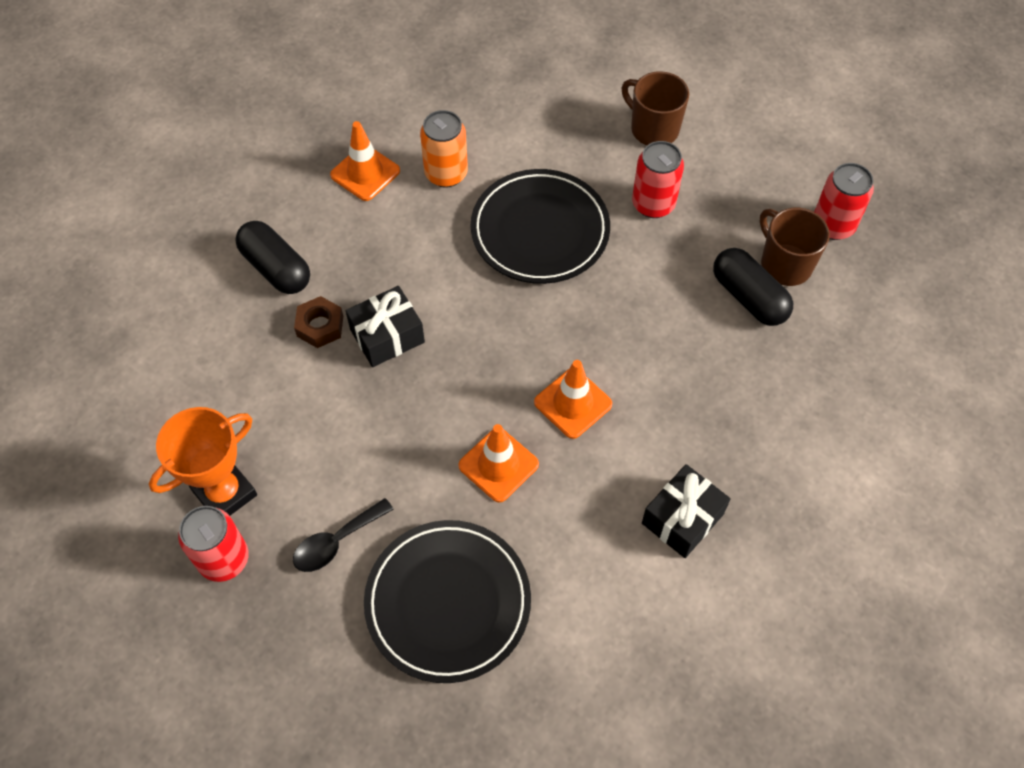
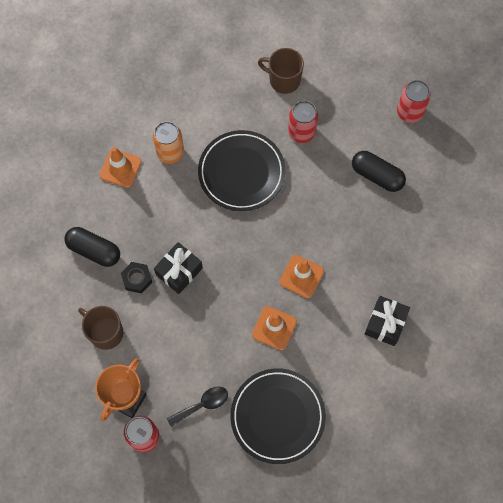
camera: 20 degrees left, 10 degrees up
black spoon [293,498,394,572] -> black spoon turned 150 degrees counterclockwise [167,386,228,426]
brown nut [294,296,343,348] -> black nut [121,262,152,293]
brown mug [760,208,830,286] -> brown mug moved to [78,306,123,350]

